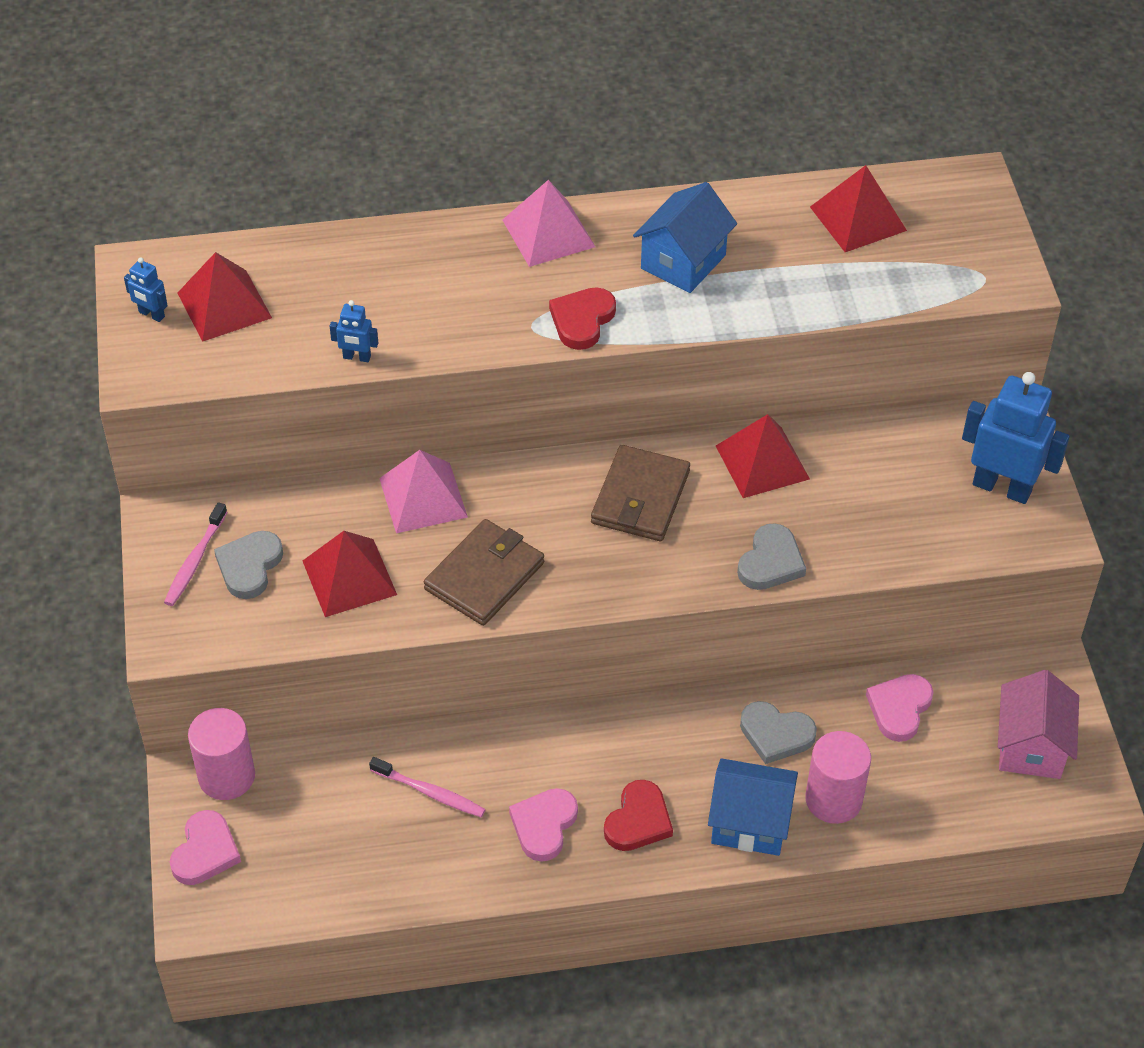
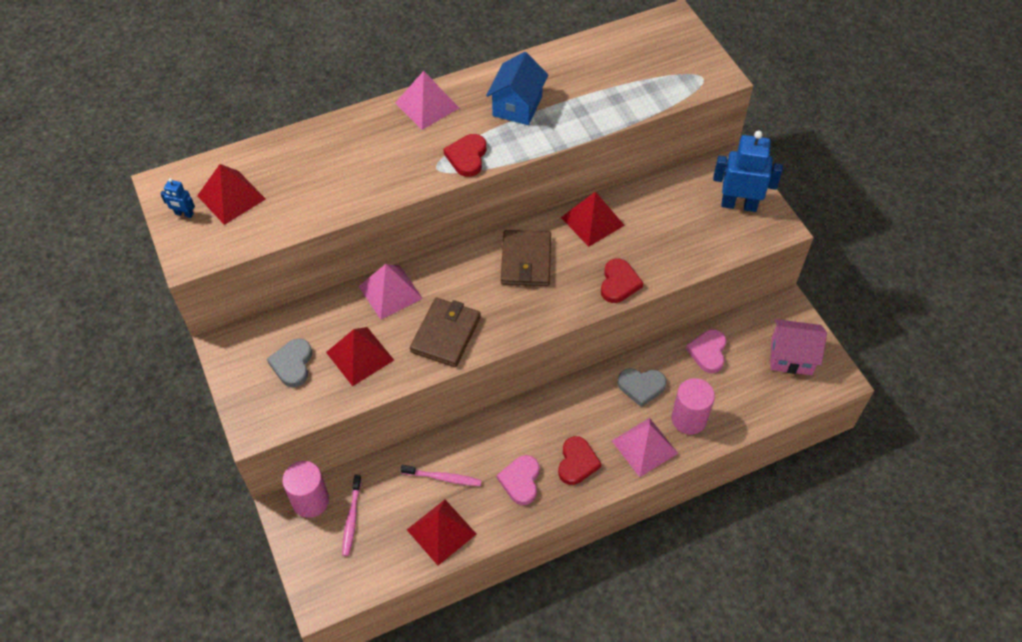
camera: 15 degrees left, 5 degrees up
pink toothbrush [164,502,227,606] -> pink toothbrush moved to [342,475,362,556]
pink heart [170,810,241,885] -> none
blue robot [330,300,378,362] -> none
blue house [708,758,798,856] -> pink pyramid [612,418,678,477]
grey heart [737,523,806,590] -> red heart [601,259,643,303]
red pyramid [810,165,907,252] -> red pyramid moved to [407,500,476,565]
pink house [998,670,1079,779] -> pink house turned 75 degrees counterclockwise [770,319,827,375]

